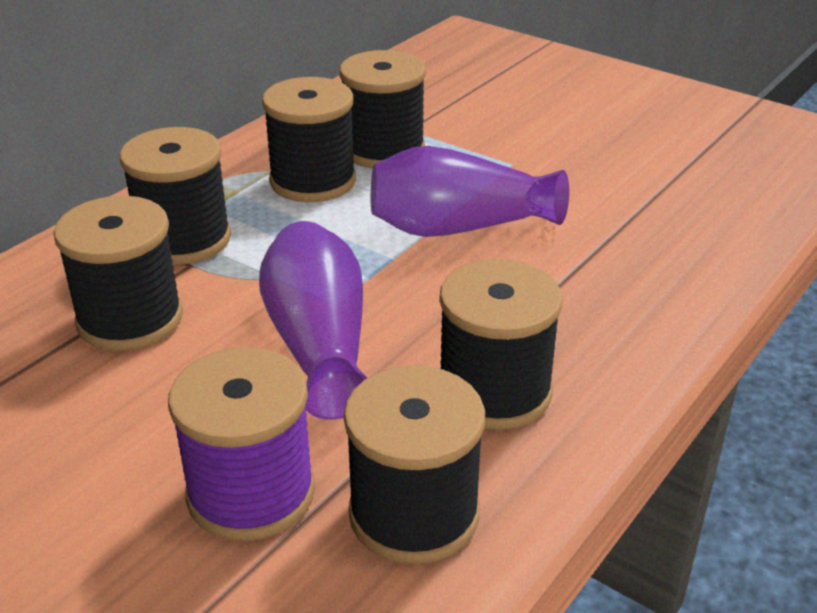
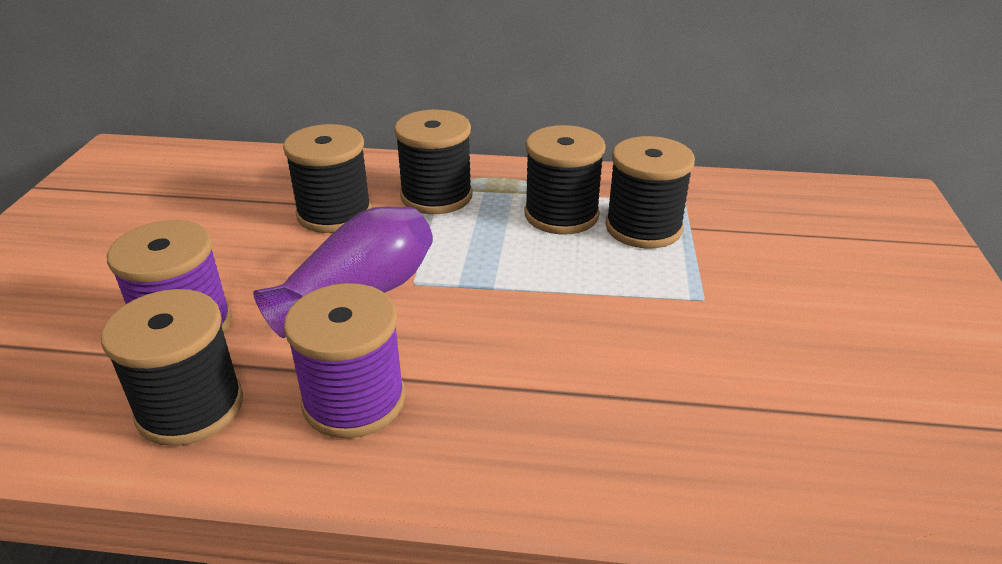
camera: 60 degrees right, 0 degrees up
purple vase [371,146,569,237] -> none
black spool [439,259,563,430] -> purple spool [284,283,405,438]

